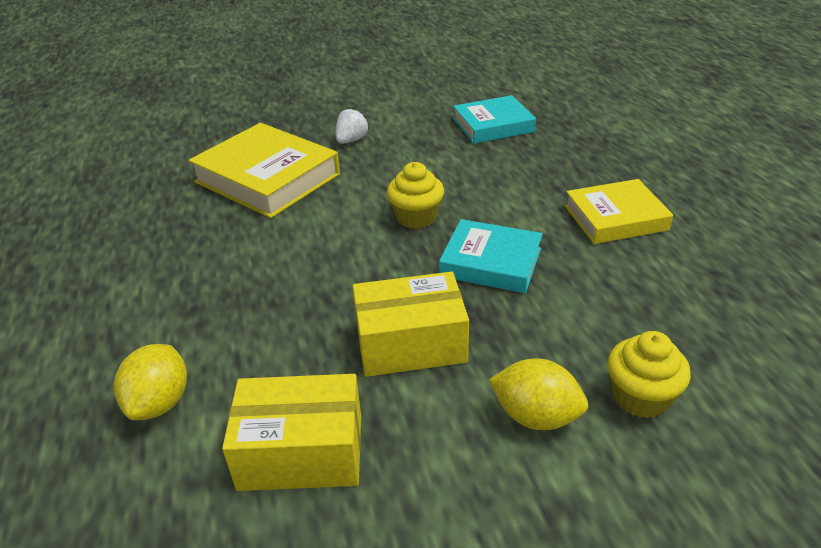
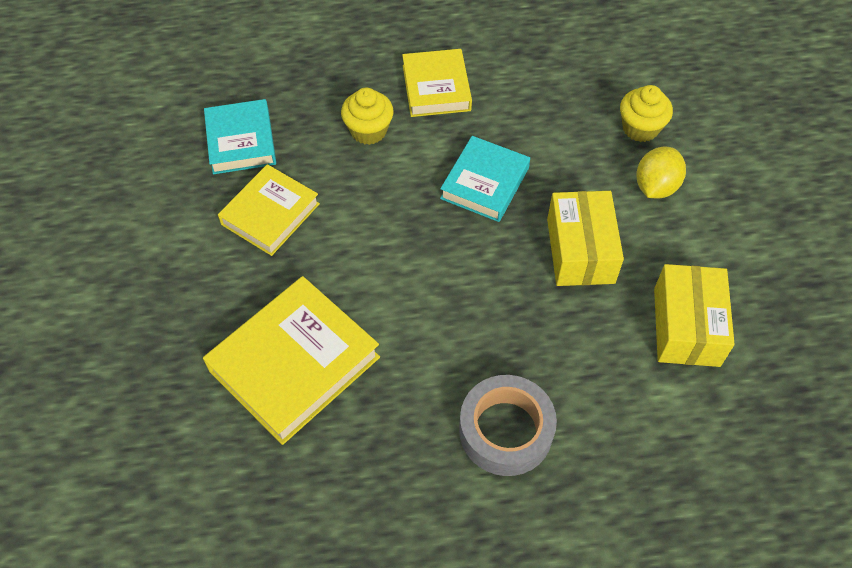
camera: 85 degrees left, 20 degrees up
yellow lemon [114,344,187,420] -> none
white strawberry [336,108,369,144] -> none
yellow cupcake [387,162,444,229] -> yellow cupcake moved to [341,88,394,145]
none -> yellow book [218,164,320,256]
none -> grey tape [459,375,557,476]

